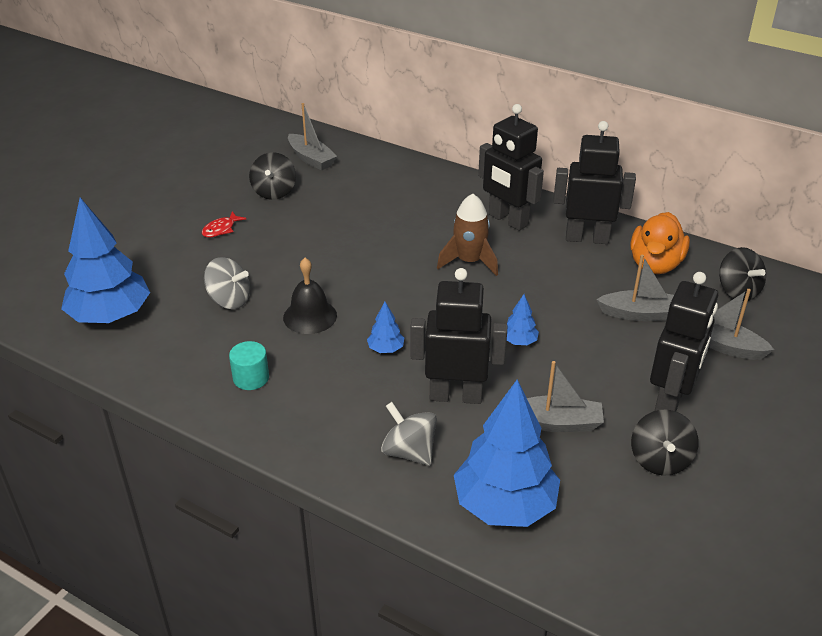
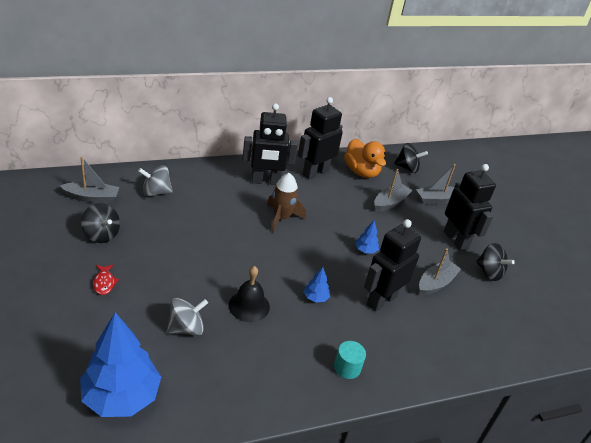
camera: 55 degrees left, 0 degrees up
turquoise cylinder [229,341,269,390] -> turquoise cylinder moved to [334,341,366,379]
grey spinning top [381,402,437,466] -> grey spinning top moved to [138,165,173,197]
blue tree [454,379,560,527] -> none

